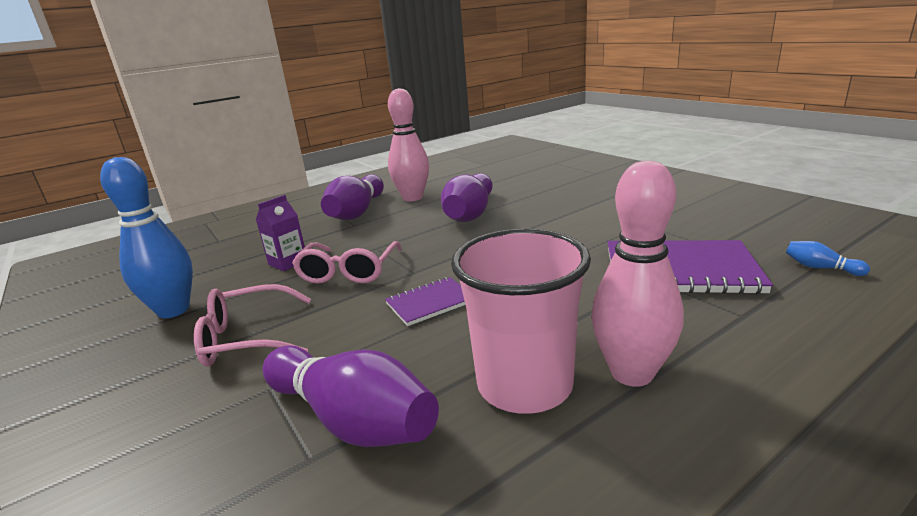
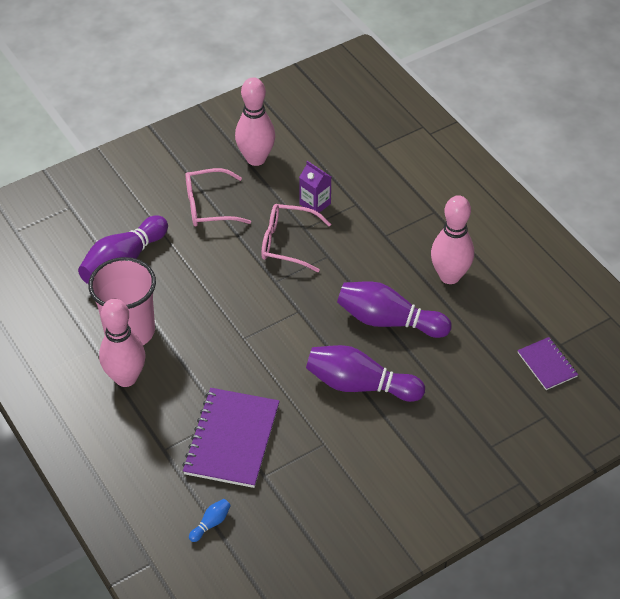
camera: 90 degrees right, 25 degrees up
blue bowling pin [100,157,193,318] -> pink bowling pin [235,77,275,166]
pink glasses [194,284,311,367] -> pink glasses turned 90 degrees counterclockwise [185,168,251,227]
purple bowling pin [321,175,384,220] -> purple bowling pin moved to [306,345,425,402]
purple notebook [385,277,465,326] -> purple notebook moved to [518,337,578,390]

